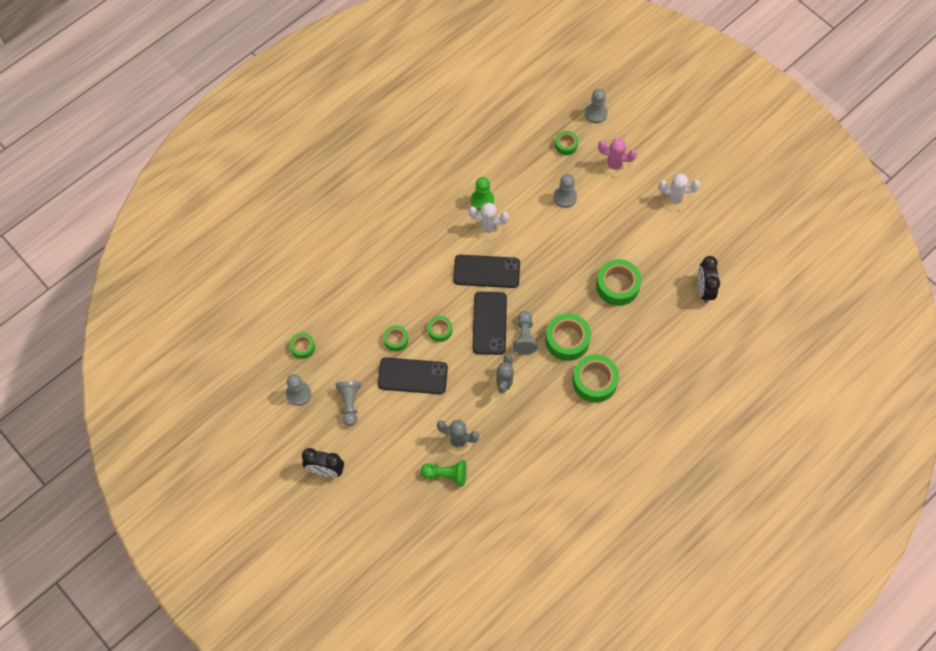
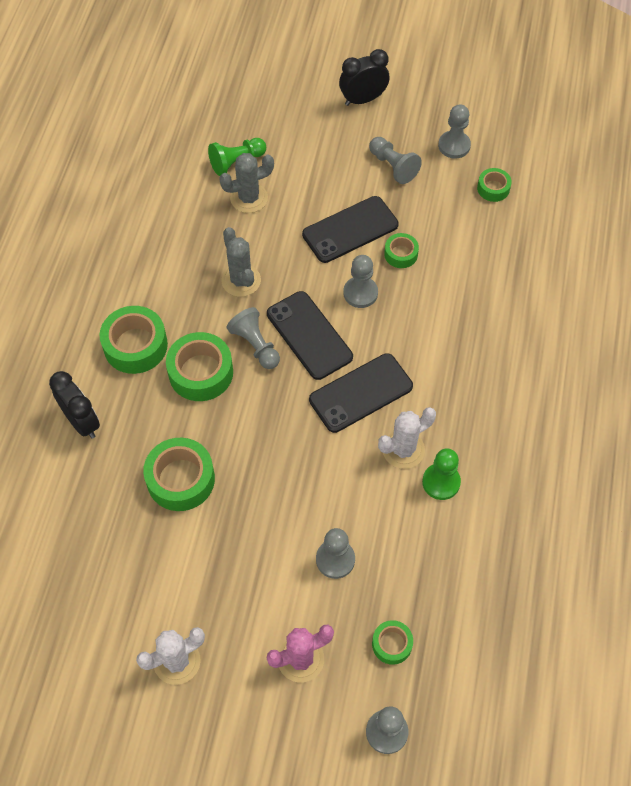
camera: 145 degrees right, 5 degrees down
green tape [428,316,452,342] -> grey pawn [343,255,378,308]
black clock [698,256,720,303] -> black clock moved to [49,371,100,439]

